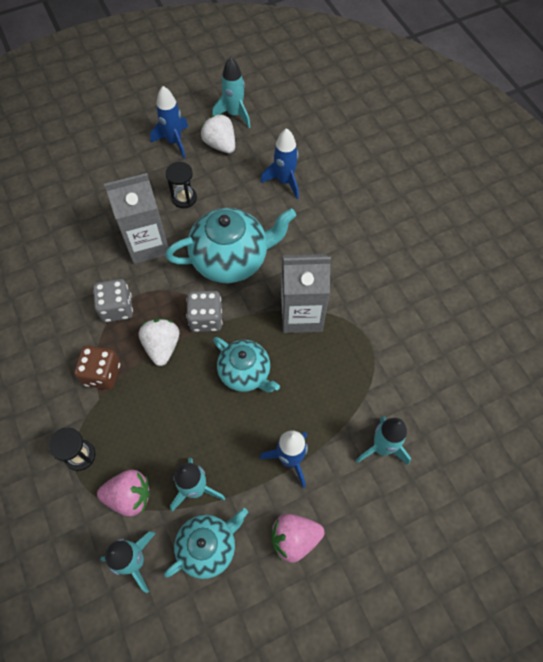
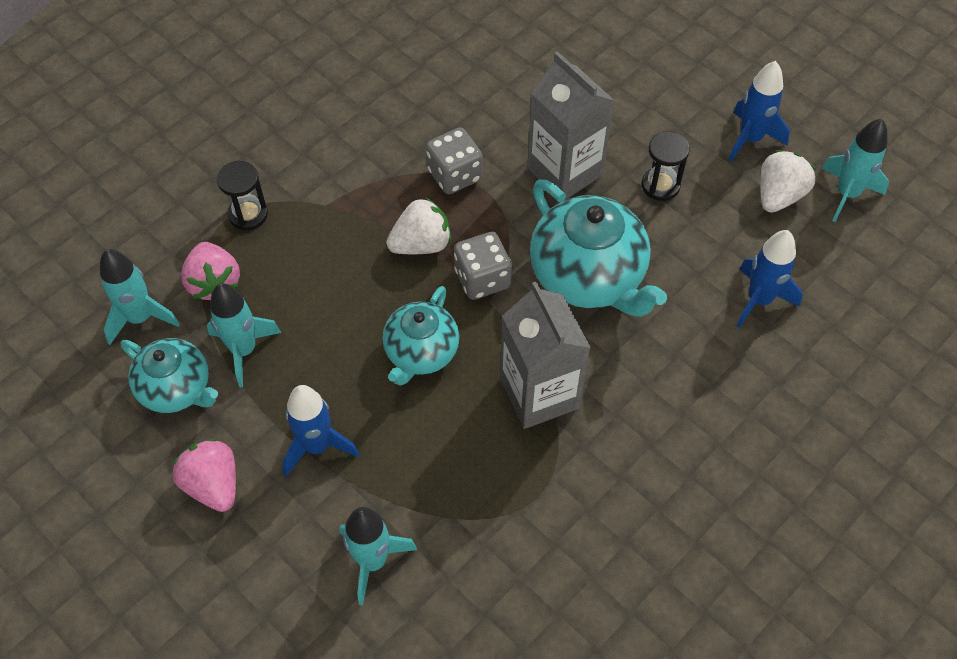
camera: 70 degrees right, 5 degrees down
brown dice [74,345,120,390] -> none

